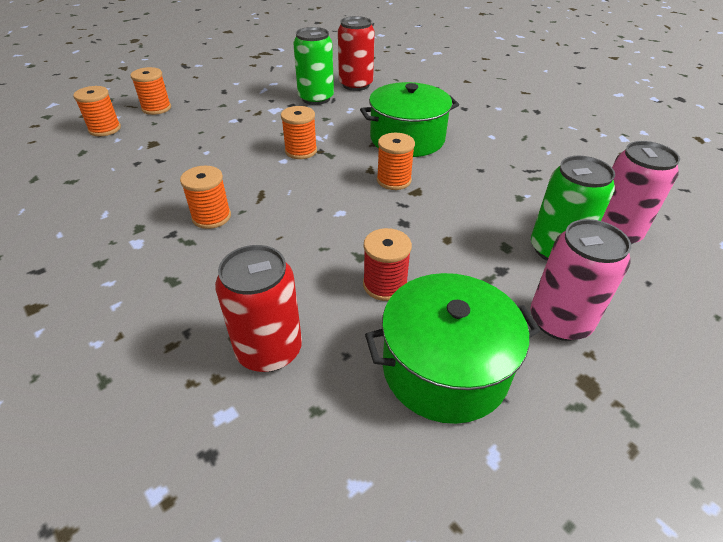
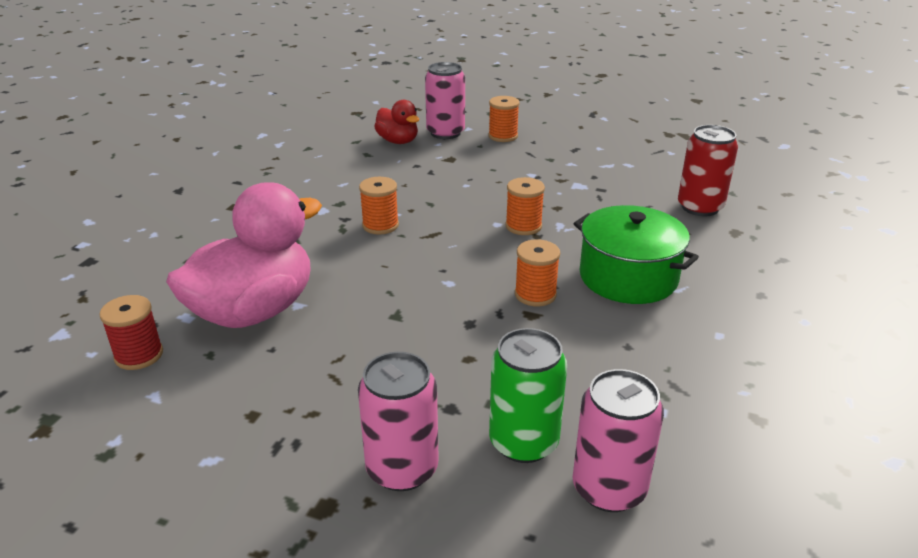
camera: 60 degrees right, 10 degrees down
orange spool [73,86,121,136] -> pink can [425,62,465,139]
red can [215,245,302,372] -> pink duck [166,182,322,328]
green can [293,27,334,105] -> none
red spool [363,228,412,301] -> red spool moved to [99,295,163,370]
green pot [365,273,540,424] -> none
none -> red duck [374,100,419,144]

